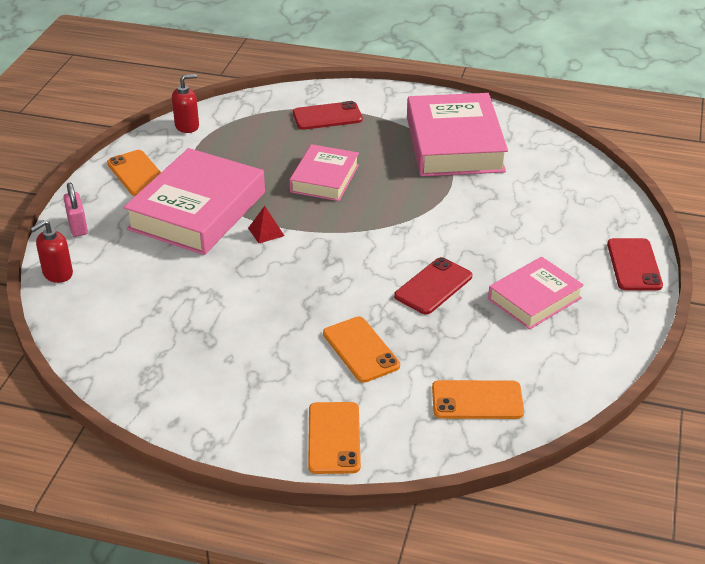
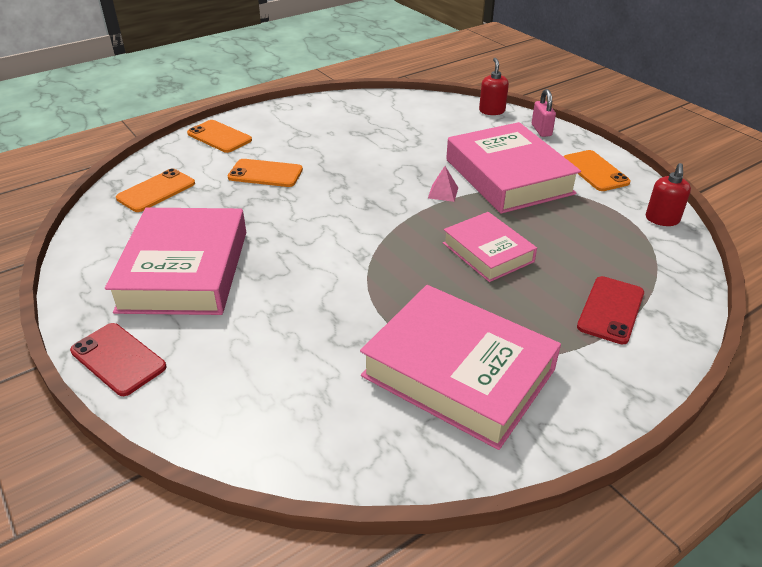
camera: 130 degrees right, 0 degrees up
pink padlock [63,183,88,237] -> pink padlock turned 60 degrees clockwise [532,89,556,137]
orange phone [107,150,161,196] -> orange phone turned 60 degrees clockwise [563,150,631,191]
red pyramid [248,206,284,243] -> pink pyramid [428,166,458,202]
red phone [394,257,472,315] -> none
pink book [488,257,584,330] -> pink book [105,208,246,315], size x1.70

